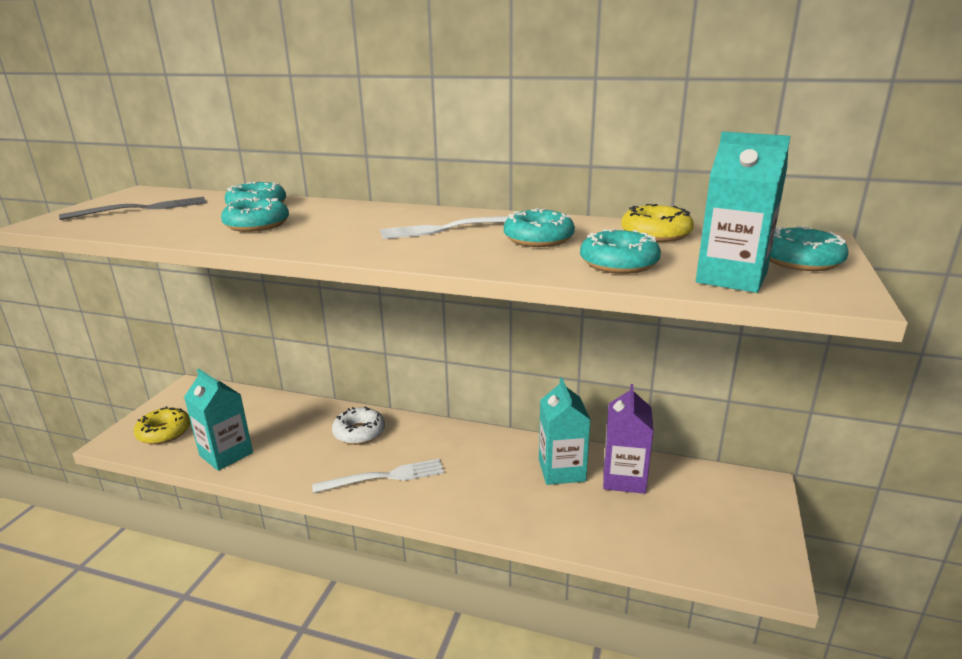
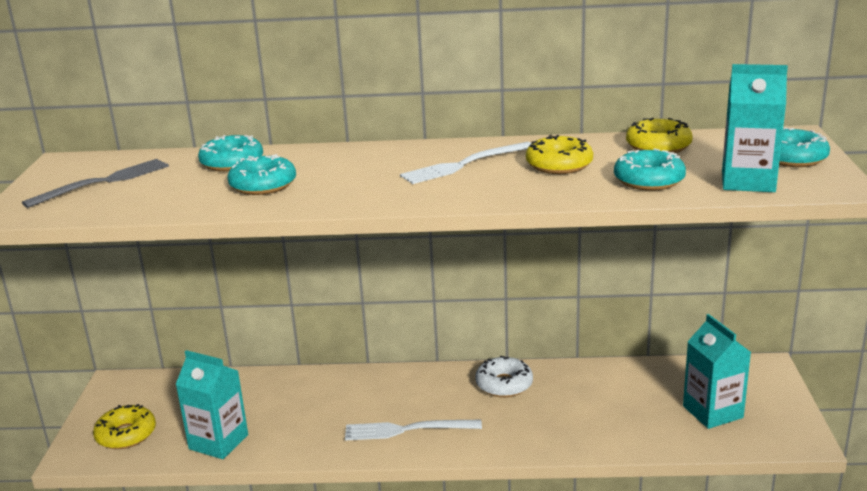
camera: 15 degrees left, 0 degrees up
white fork [312,459,444,493] -> white fork turned 150 degrees counterclockwise [345,420,482,441]
white donut [332,406,385,445] -> white donut moved to [475,356,533,397]
turquoise donut [504,208,575,247] -> yellow donut [526,135,593,174]
turquoise carton [539,378,590,485] -> turquoise carton moved to [683,314,751,429]
purple carton [603,384,654,494] -> none

